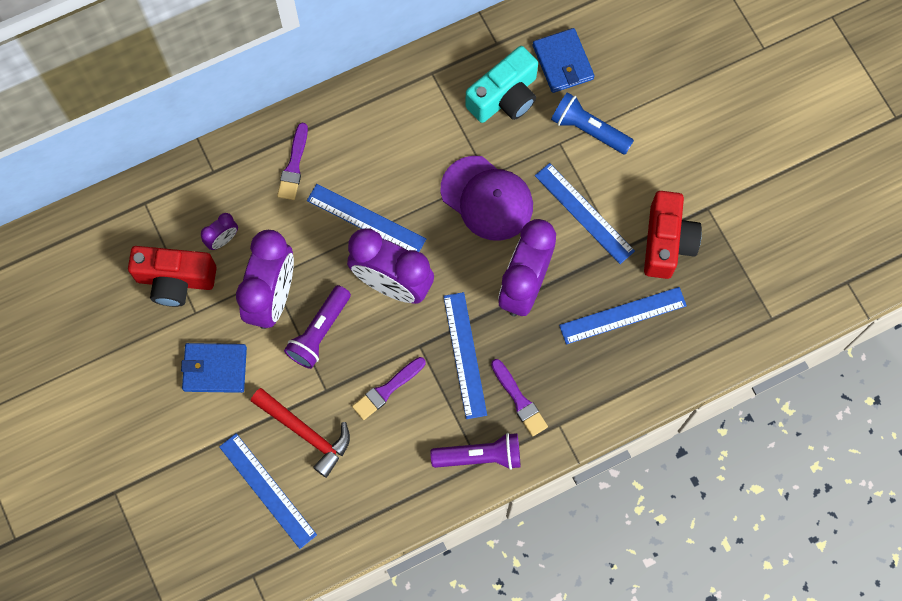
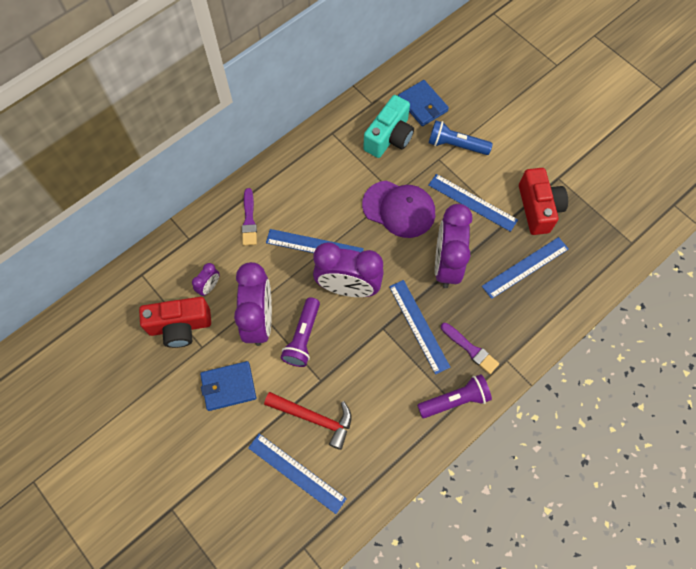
camera: 15 degrees left, 5 degrees down
purple brush [352,357,426,420] -> none

